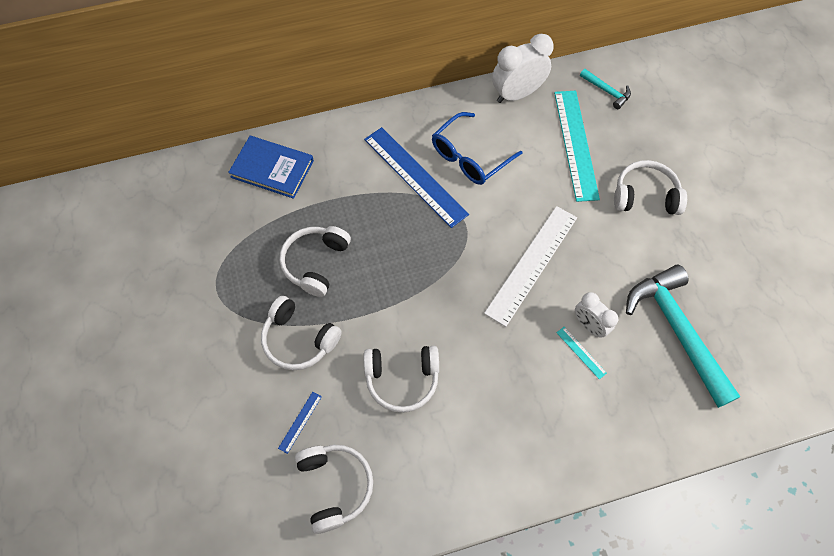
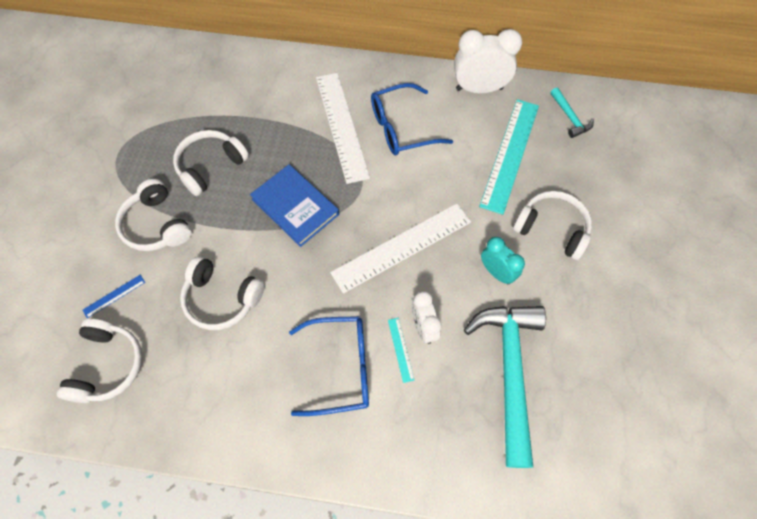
camera: 25 degrees right, 0 degrees up
blue book [228,136,314,199] -> blue book moved to [250,164,339,247]
blue ruler [364,127,469,228] -> white ruler [316,73,370,184]
none -> blue glasses [289,316,369,416]
none -> turquoise clock [481,237,525,284]

